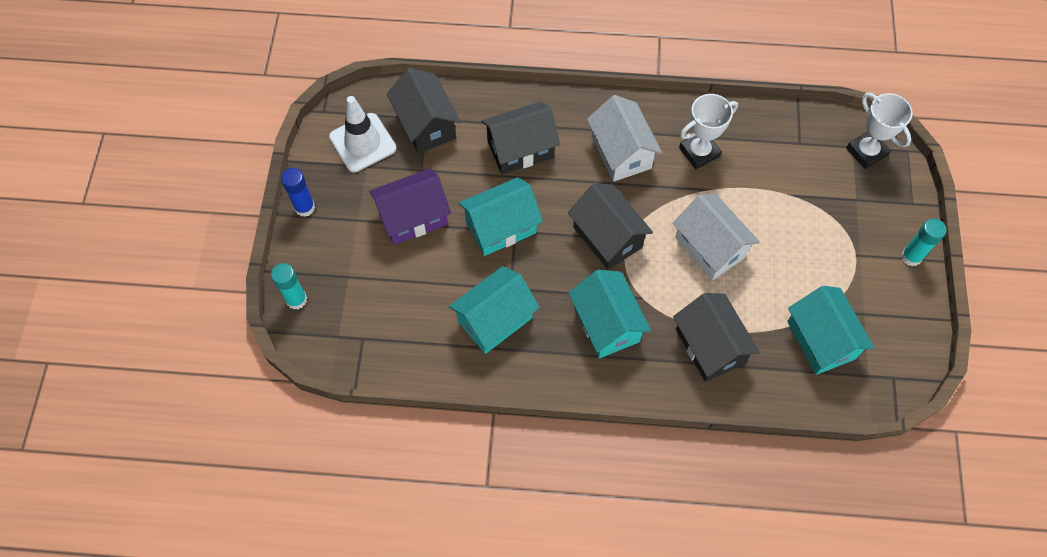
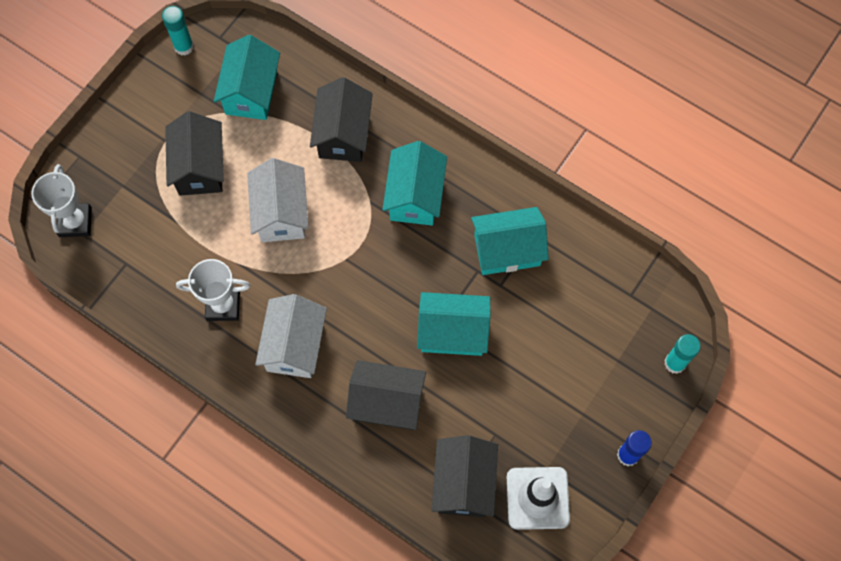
camera: 150 degrees left, 5 degrees up
purple house [369,168,451,245] -> none
black house [568,184,653,270] -> black house moved to [165,111,224,196]
turquoise glue stick [901,219,947,266] -> turquoise glue stick moved to [162,6,194,56]

